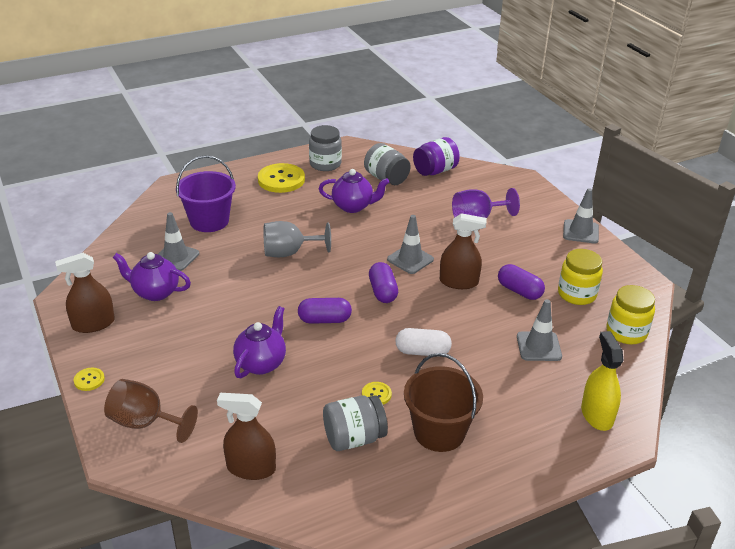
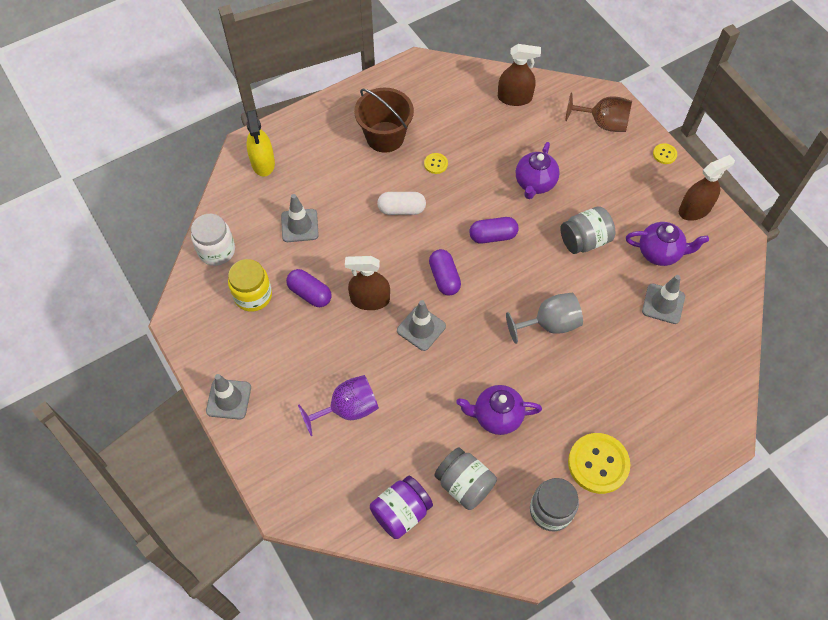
camera: 175 degrees right, 25 degrees up
purple bucket [176,155,236,232] -> none
grey jar [323,395,388,451] -> grey jar moved to [560,206,615,254]
yellow jar [606,285,655,344] -> white jar [191,214,235,266]

